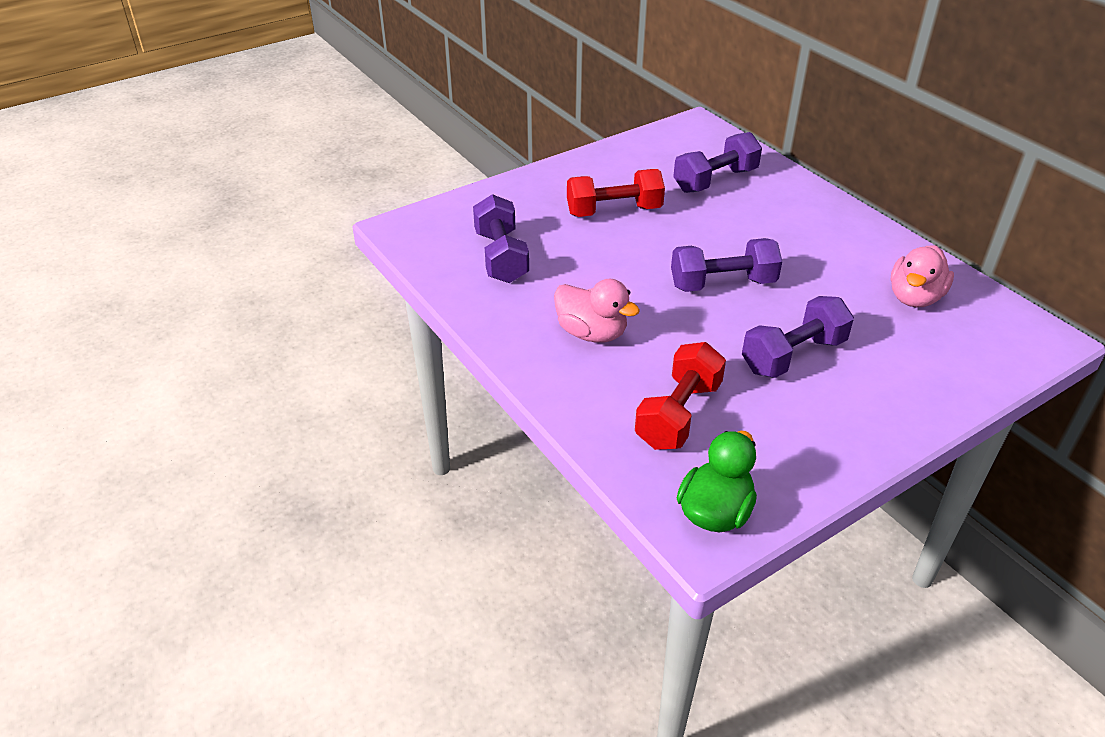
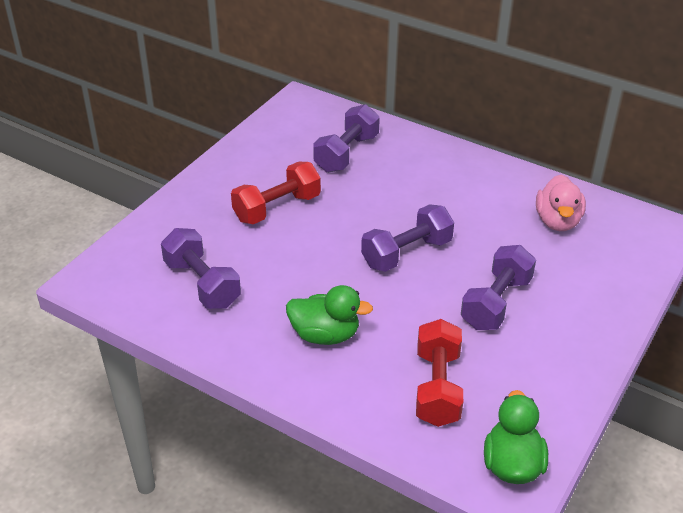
camera: 25 degrees left, 0 degrees up
pink duck [554,279,640,343] -> green duck [286,285,373,345]

